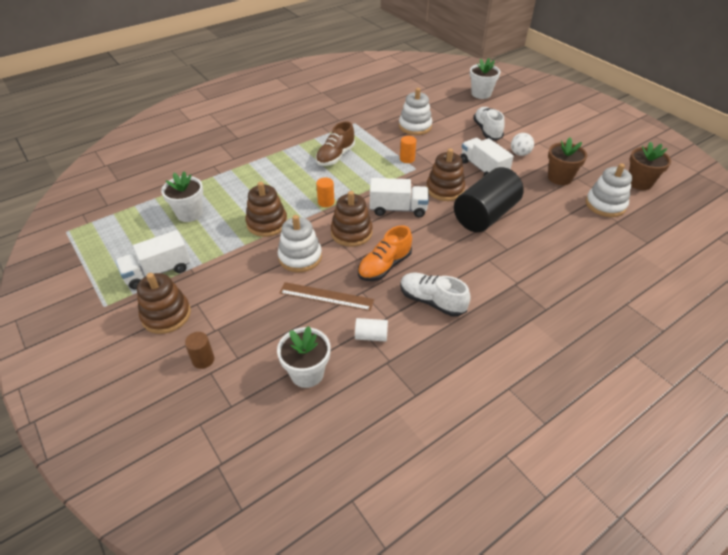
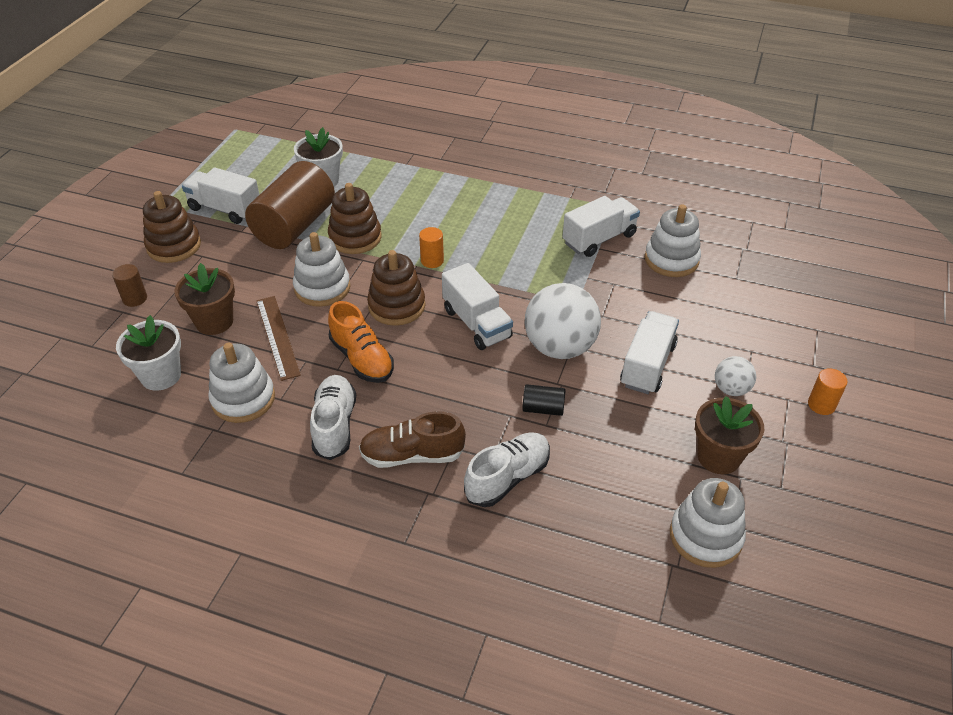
camera: 55 degrees right, 0 degrees up
brown shoe [316,121,355,166] -> brown shoe moved to [359,411,466,468]
white cylinder [355,318,388,342] -> white stacking toy [208,343,275,423]
orange shoe [358,225,412,281] -> orange shoe turned 135 degrees counterclockwise [328,301,394,383]
orange cylinder [400,136,416,163] -> orange cylinder moved to [808,368,847,415]
brown stacking toy [426,149,465,201] -> white ball [525,283,601,359]
black cylinder [454,167,524,232] -> black cylinder [522,384,566,416], size x0.42
white flower pot [470,58,501,99] -> none
white shoe [473,107,505,141] -> white shoe moved to [464,432,550,507]
brown flower pot [629,142,671,190] -> brown flower pot moved to [174,263,235,335]
none -> brown cylinder [245,161,335,249]
none -> white truck [563,196,640,257]

